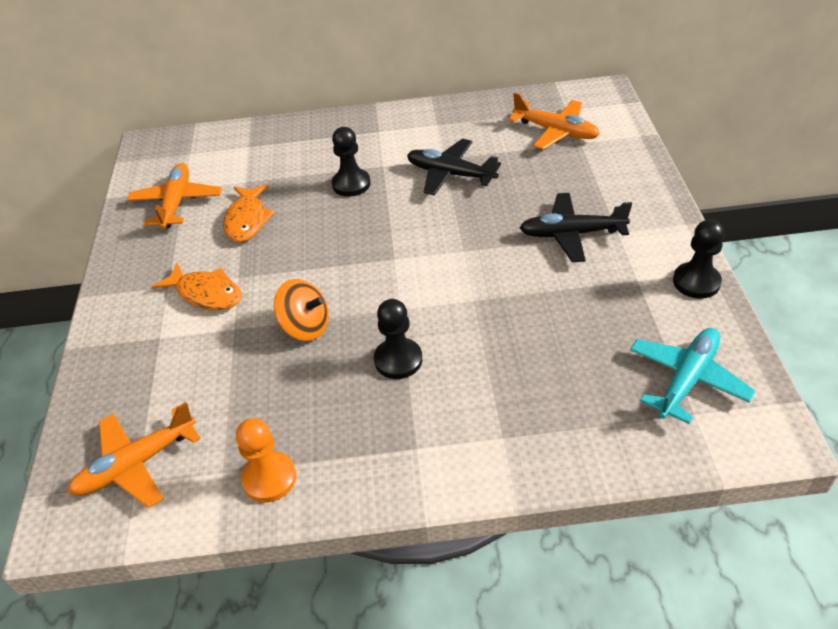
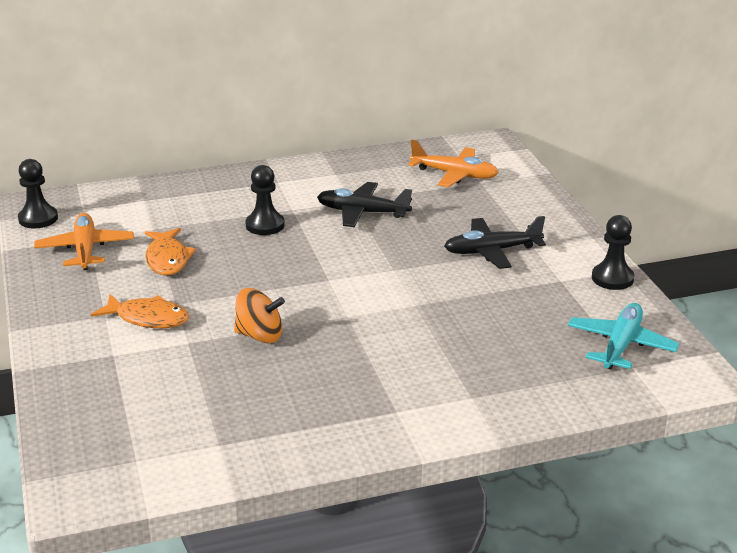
camera: 15 degrees left, 15 degrees down
orange plane [68,402,201,509] -> none
orange pawn [236,418,296,503] -> none
black pawn [374,299,422,379] -> black pawn moved to [18,159,58,228]

